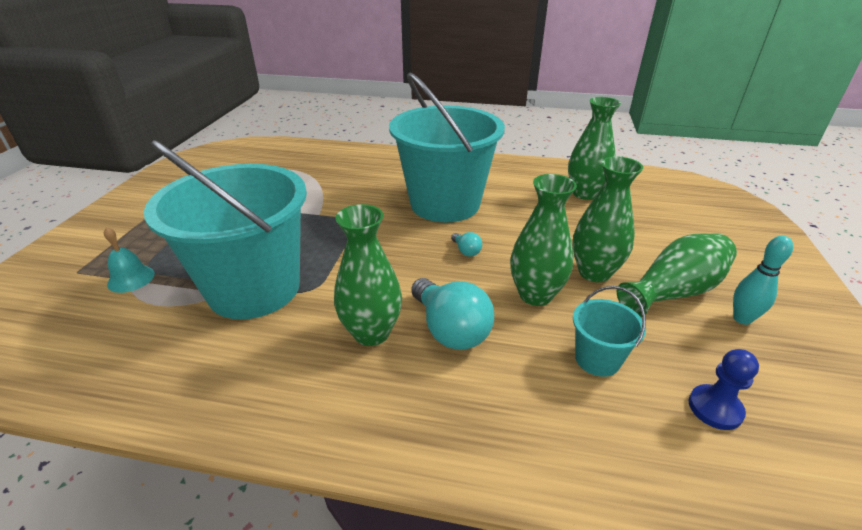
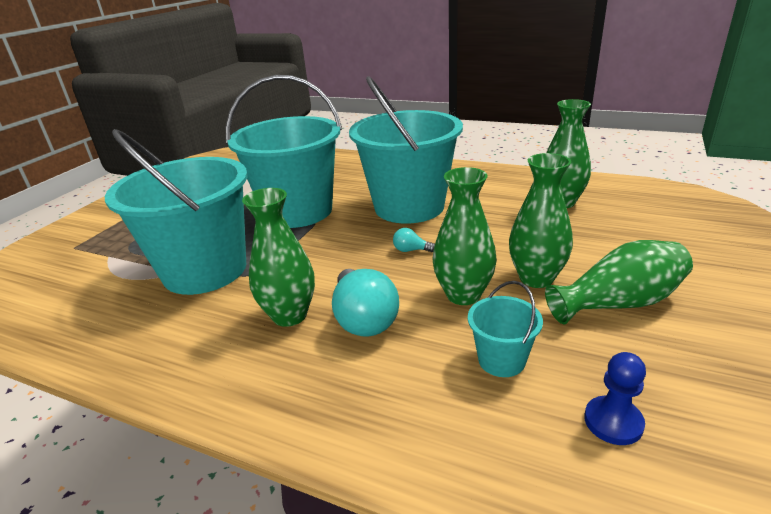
camera: 15 degrees right, 5 degrees down
turquoise bell [104,227,155,293] -> none
turquoise light bulb [451,232,482,257] -> turquoise light bulb turned 120 degrees clockwise [393,228,435,252]
turquoise bowling pin [733,236,793,325] -> none
none -> turquoise bucket [226,75,342,228]

